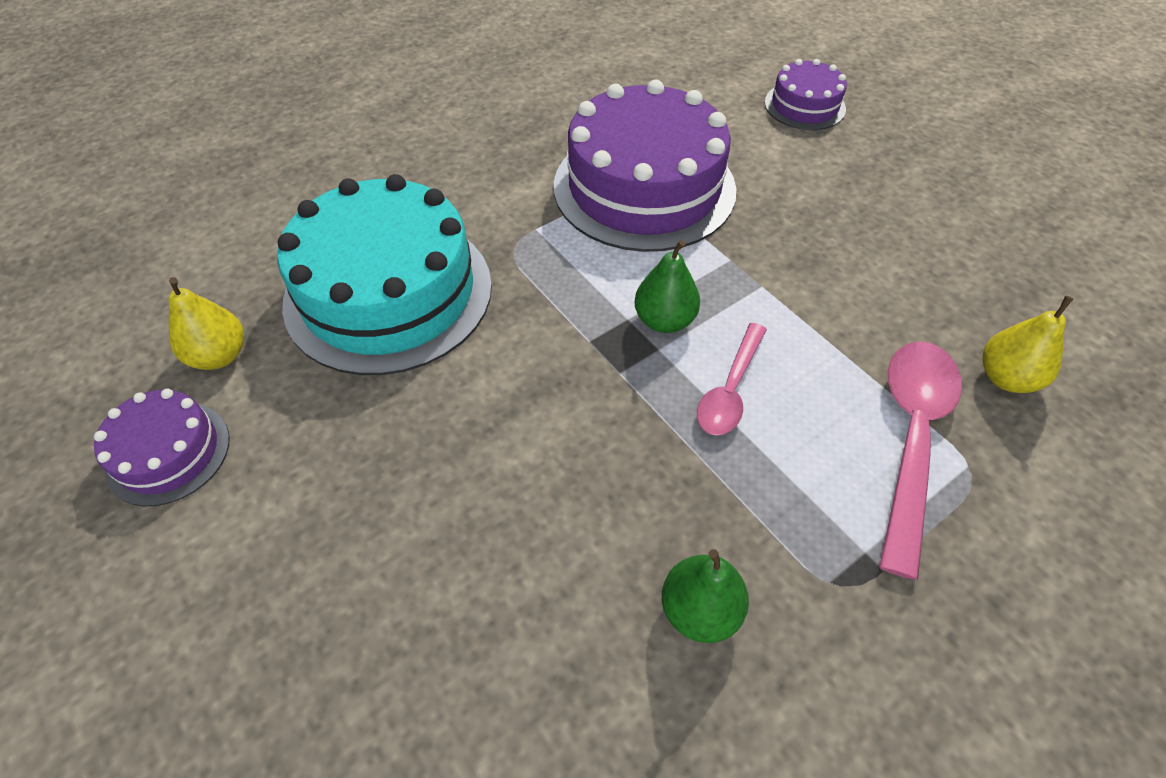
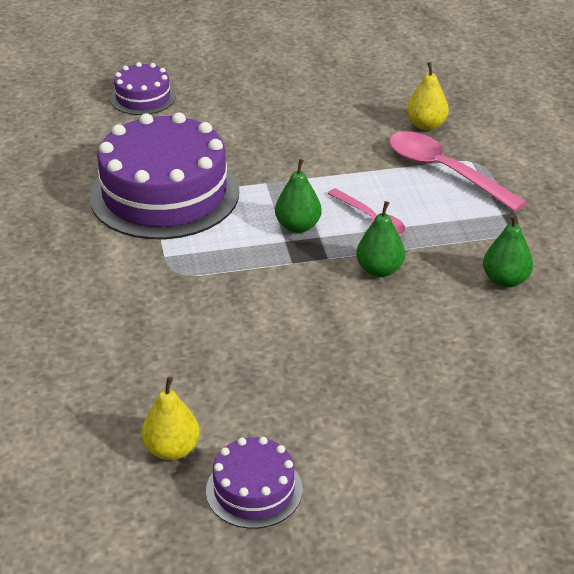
camera: 65 degrees left, 15 degrees down
turquoise cake [277,174,492,375] -> none
none -> green pear [356,201,405,277]

